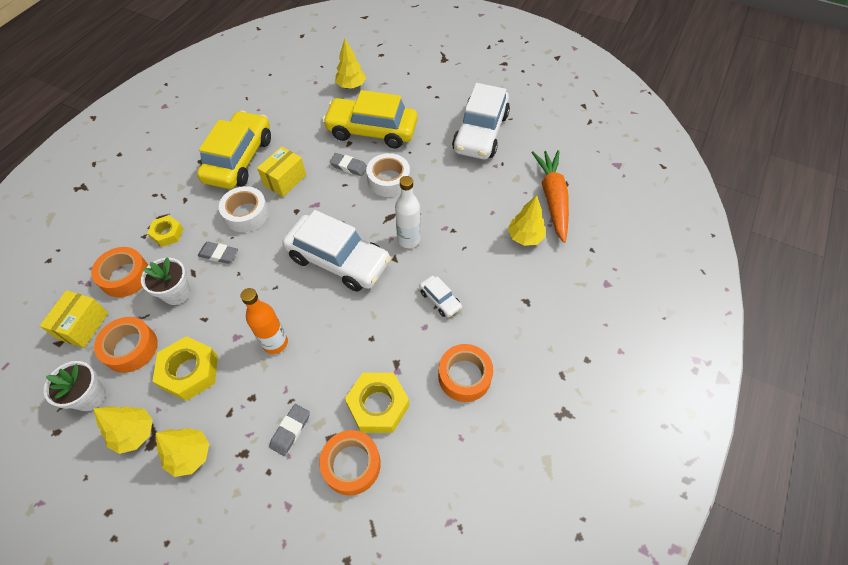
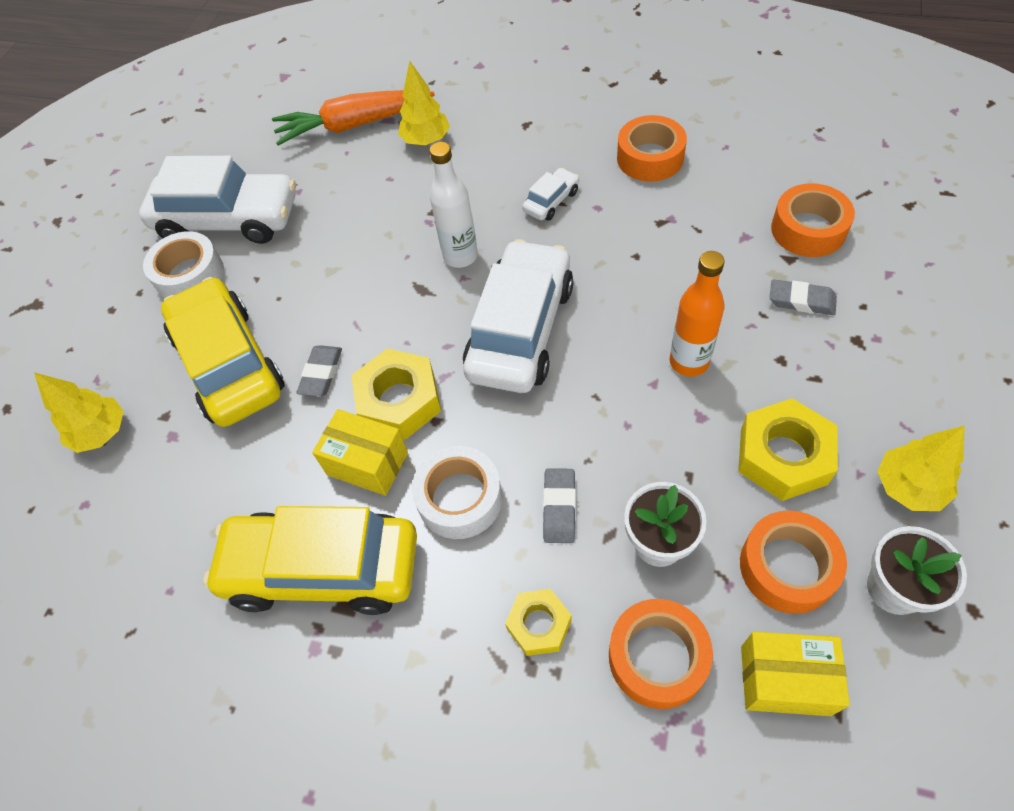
camera: 95 degrees left, 0 degrees up
yellow tree [156,428,209,477] -> none
yellow car [322,90,418,148] -> yellow car turned 150 degrees clockwise [161,277,285,427]
yellow nut [345,373,409,433] -> yellow nut moved to [351,348,441,439]
white tape [366,153,410,197] -> white tape moved to [143,231,224,298]

